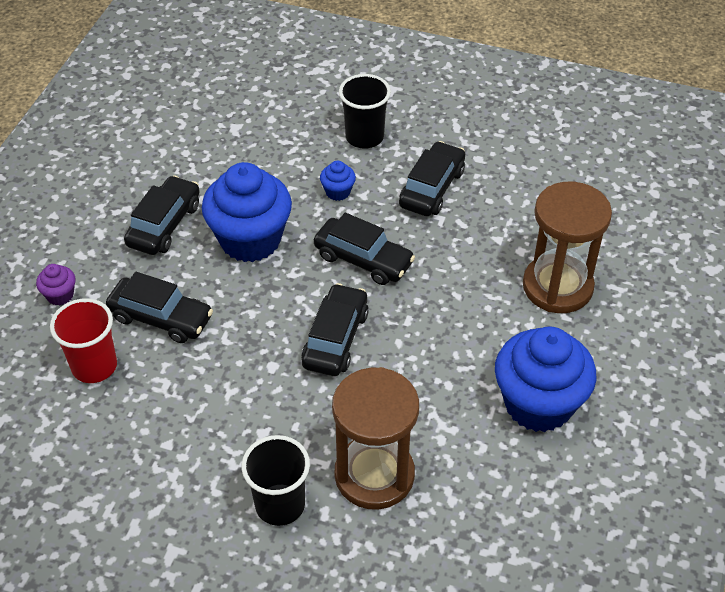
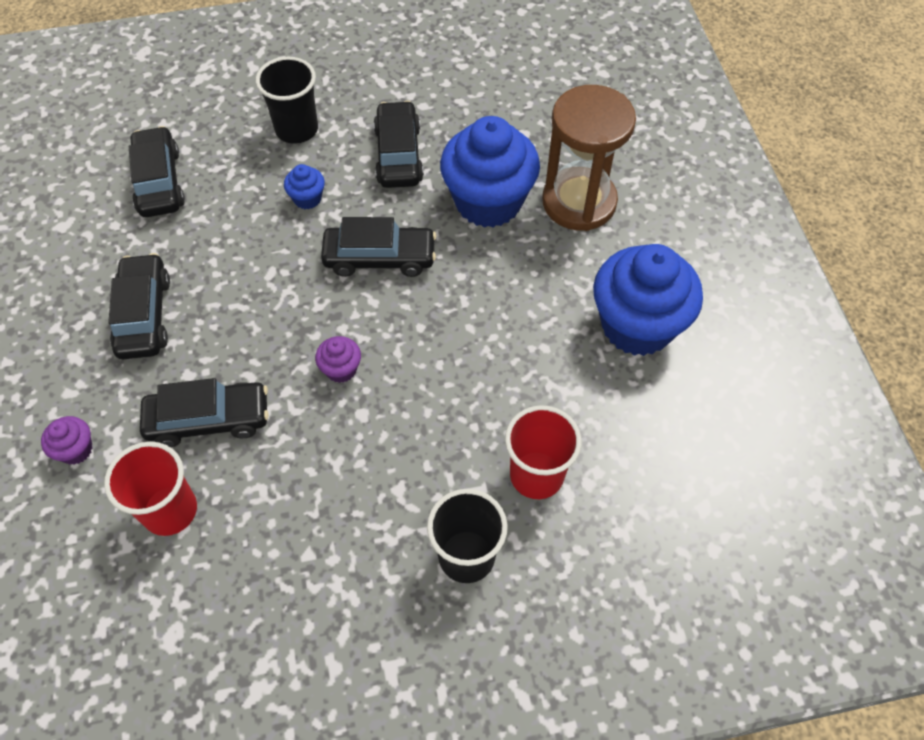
camera: 30 degrees left, 10 degrees up
blue cupcake [202,162,292,262] -> blue cupcake moved to [440,116,540,228]
black car [301,283,369,376] -> black car moved to [129,126,185,217]
brown hourglass [332,367,419,510] -> red cup [505,405,582,499]
none -> purple cupcake [315,336,361,383]

